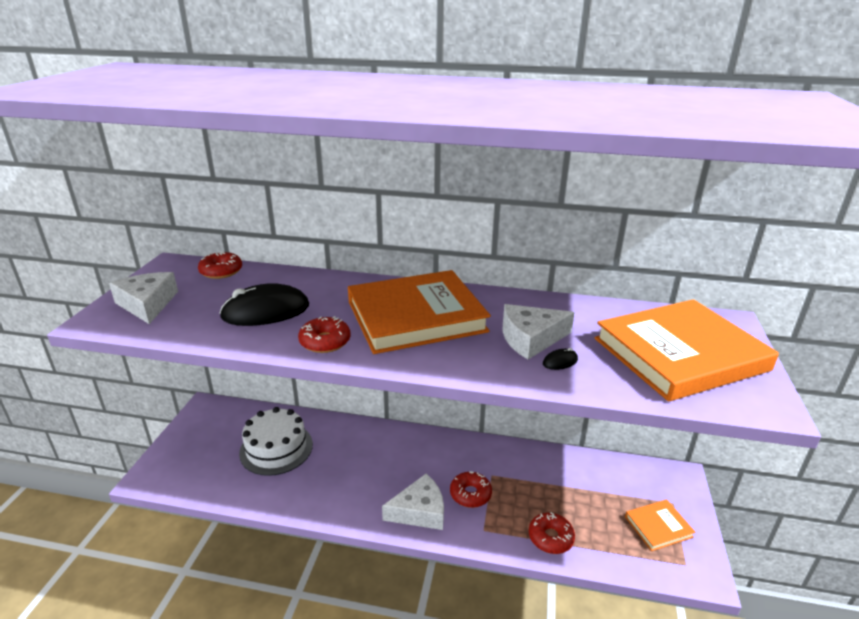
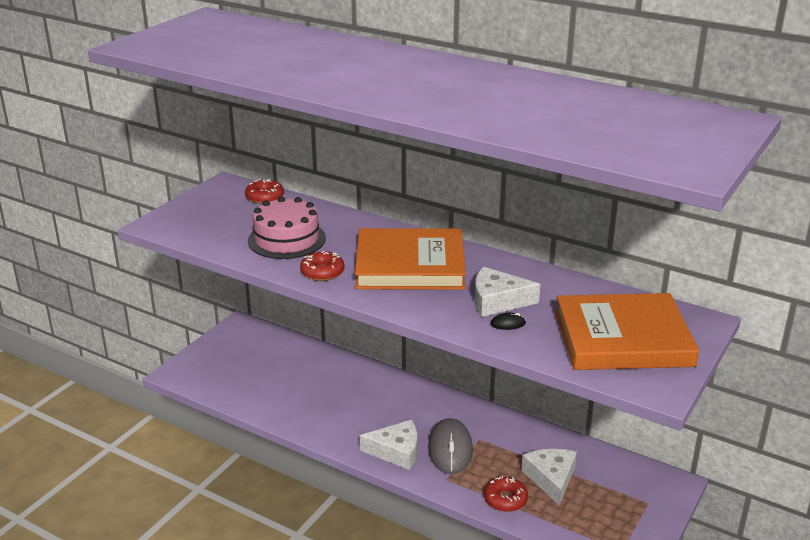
camera: 20 degrees right, 0 degrees up
white cheese [109,272,178,324] -> white cheese moved to [521,449,577,506]
black mouse [219,283,309,326] -> pink cake [248,196,326,259]
white cake [239,407,313,476] -> none
red donut [450,471,492,508] -> grey mouse [428,418,473,474]
orange book [625,499,695,551] -> none

